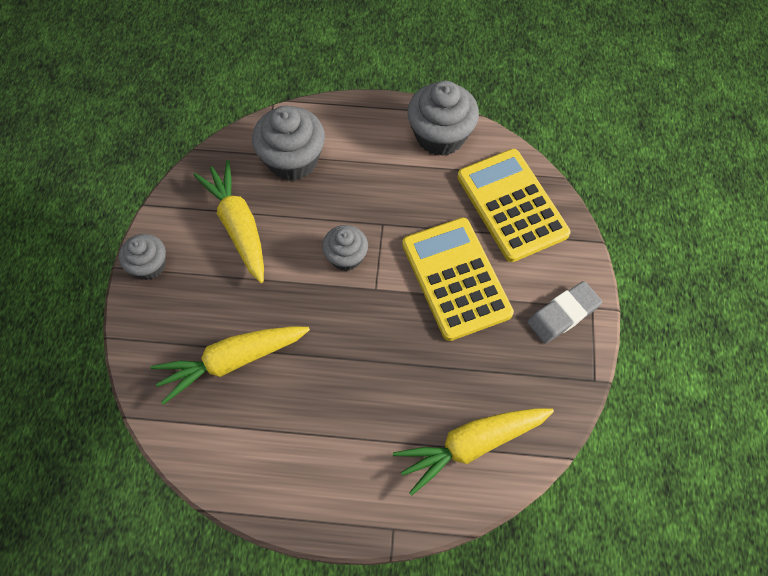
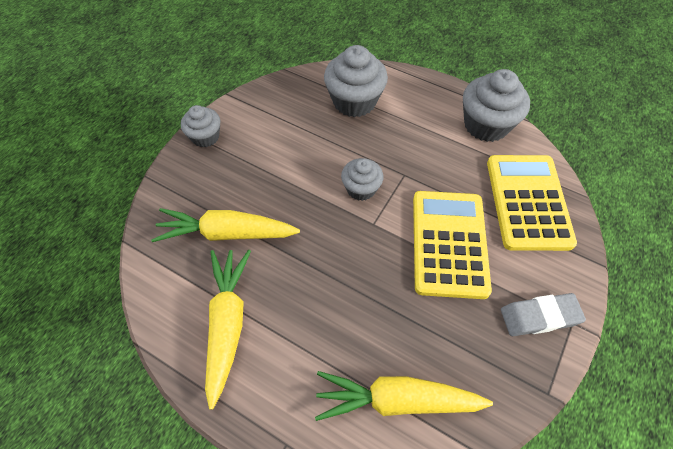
camera: 25 degrees right, 5 degrees down
yellow carrot [193,160,264,283] -> yellow carrot moved to [205,250,251,410]

